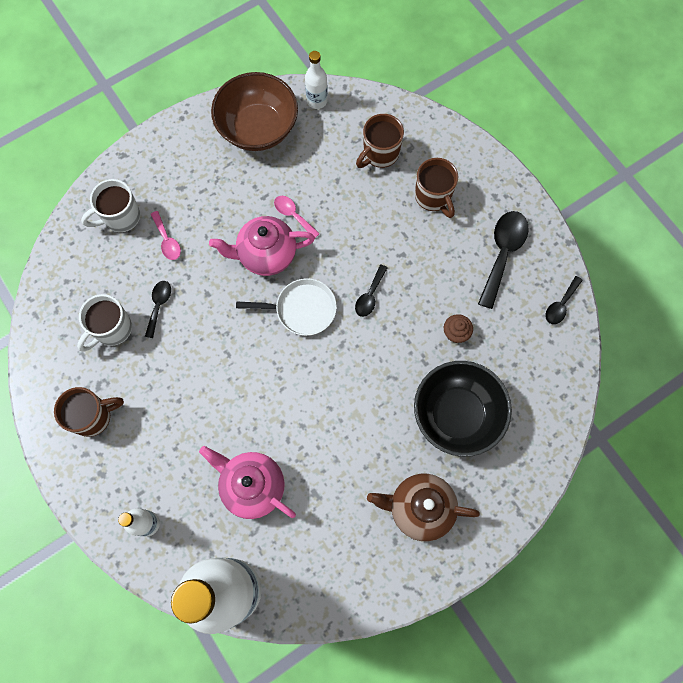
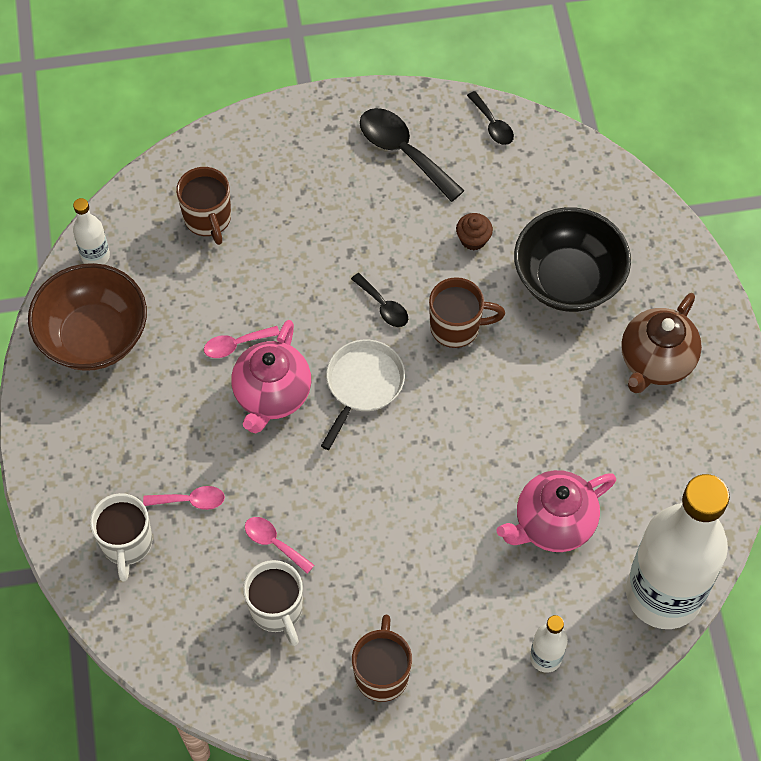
camera: 65 degrees left, 10 degrees down
black spoon [145,281,171,338] -> pink spoon [245,517,314,574]
brown mug [415,158,458,218] -> brown mug moved to [429,277,505,348]

